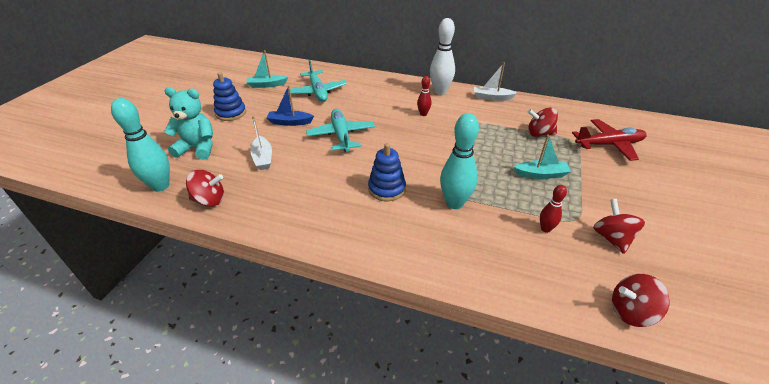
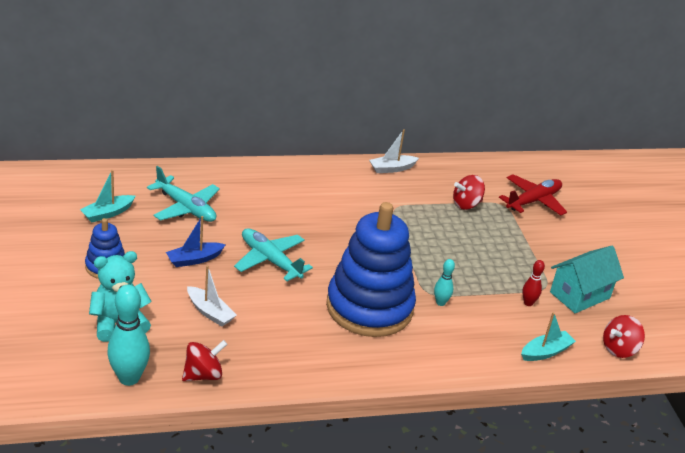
camera: 35 degrees left, 5 degrees down
blue stacking toy [368,143,406,202] -> blue stacking toy [326,202,416,337], size x2.14
red bowling pin [417,76,431,116] -> none
white bowling pin [430,18,455,95] -> none
turquoise bowling pin [440,113,479,209] -> turquoise bowling pin [434,259,455,306], size x0.53
turquoise boat [514,134,571,179] -> turquoise boat moved to [521,312,576,361]
red spinning top [593,199,645,254] -> turquoise house [550,245,624,313]

